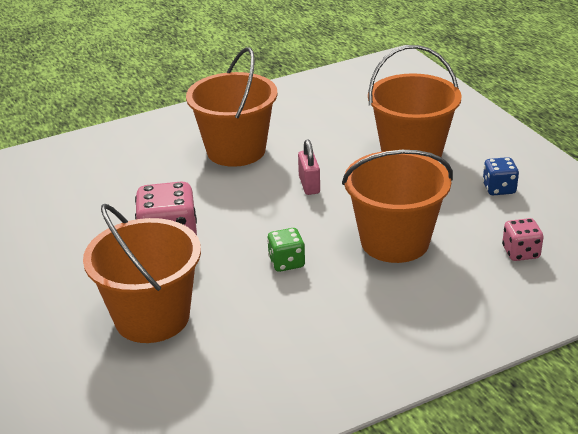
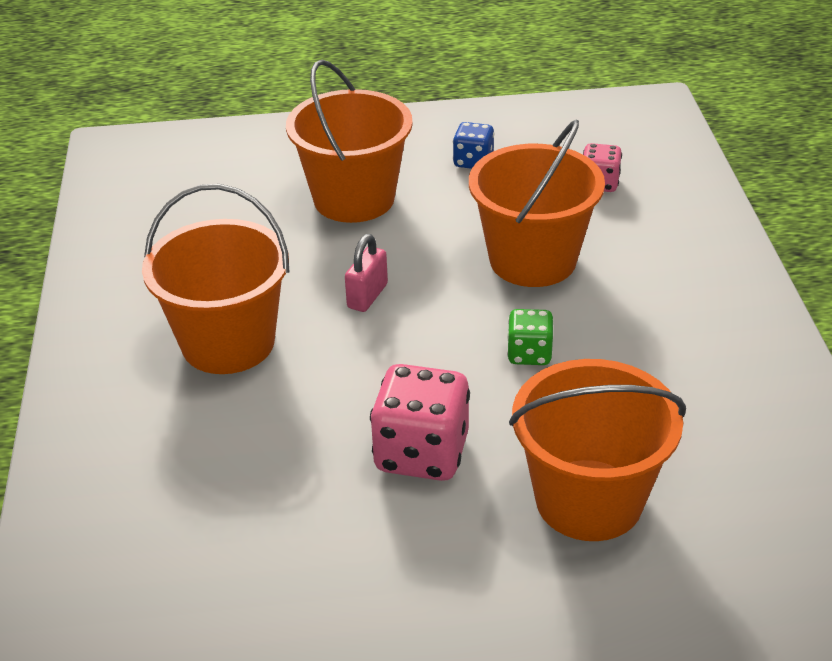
camera: 70 degrees left, 5 degrees up
pink padlock [298,139,320,195] -> pink padlock turned 75 degrees counterclockwise [345,234,388,312]

